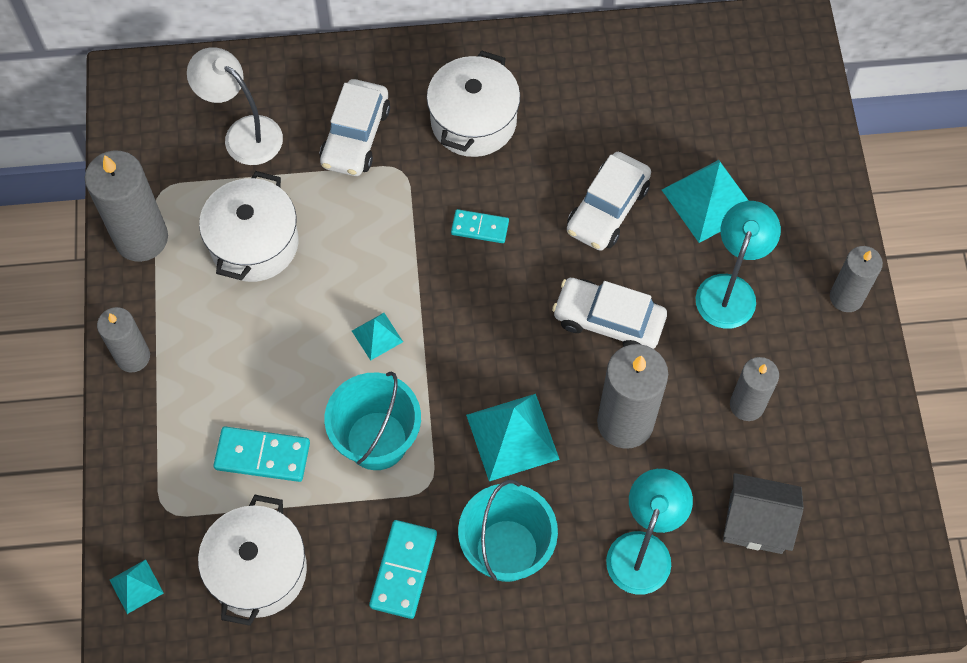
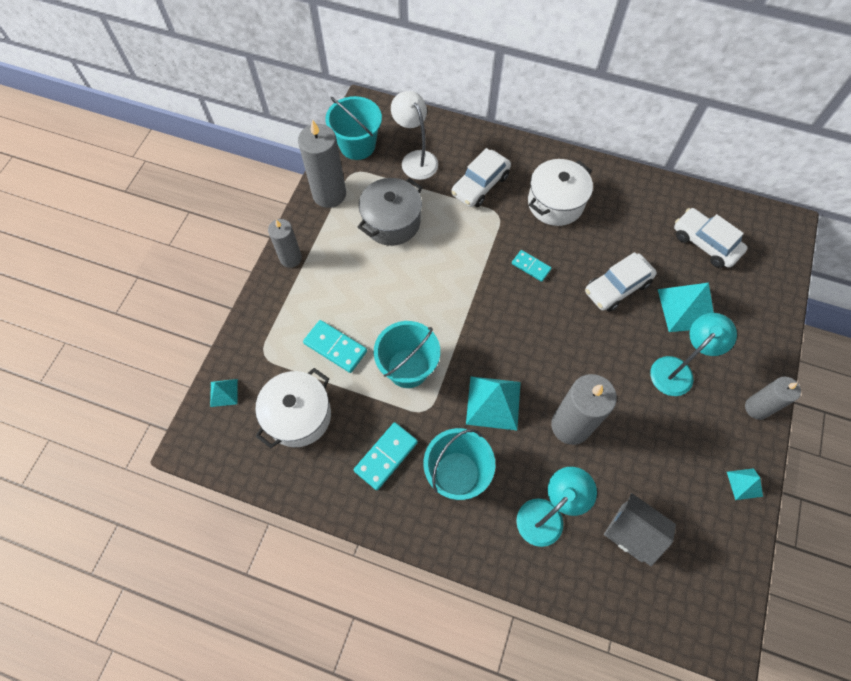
camera: 25 degrees right, 0 degrees up
white pot [199,171,299,282] -> grey pot [358,178,423,246]
turquoise pyramid [352,313,403,361] -> turquoise pyramid moved to [727,468,763,500]
white car [552,278,667,349] -> white car moved to [674,208,747,268]
grey candle [730,357,779,421] -> none
none -> turquoise bucket [325,96,382,160]

